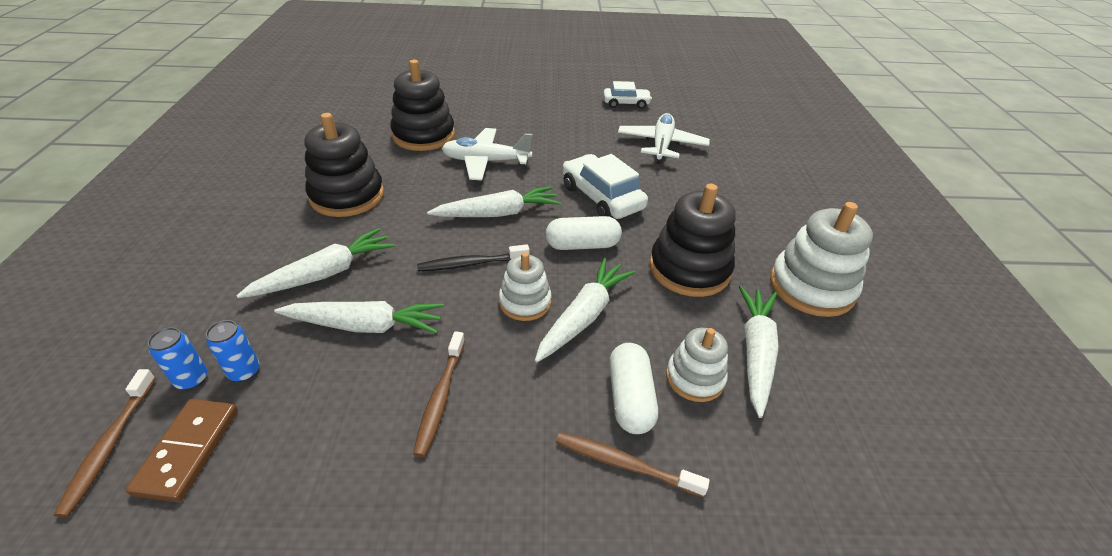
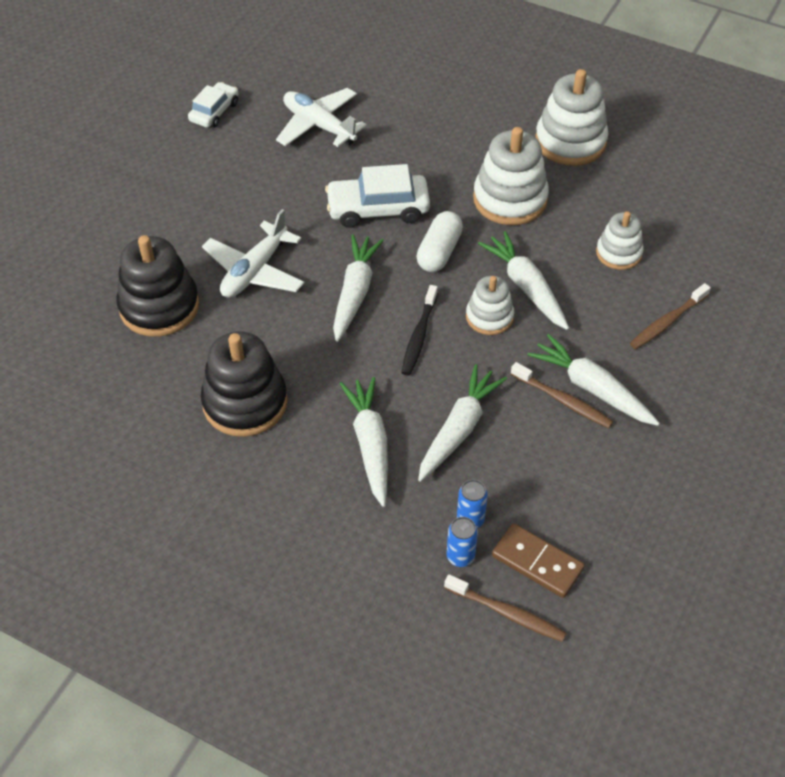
camera: 60 degrees left, 10 degrees up
white capsule [609,343,658,434] -> none
black stacking toy [649,184,736,297] -> white stacking toy [473,127,549,225]
white carrot [739,286,779,418] -> white carrot moved to [528,334,660,426]

